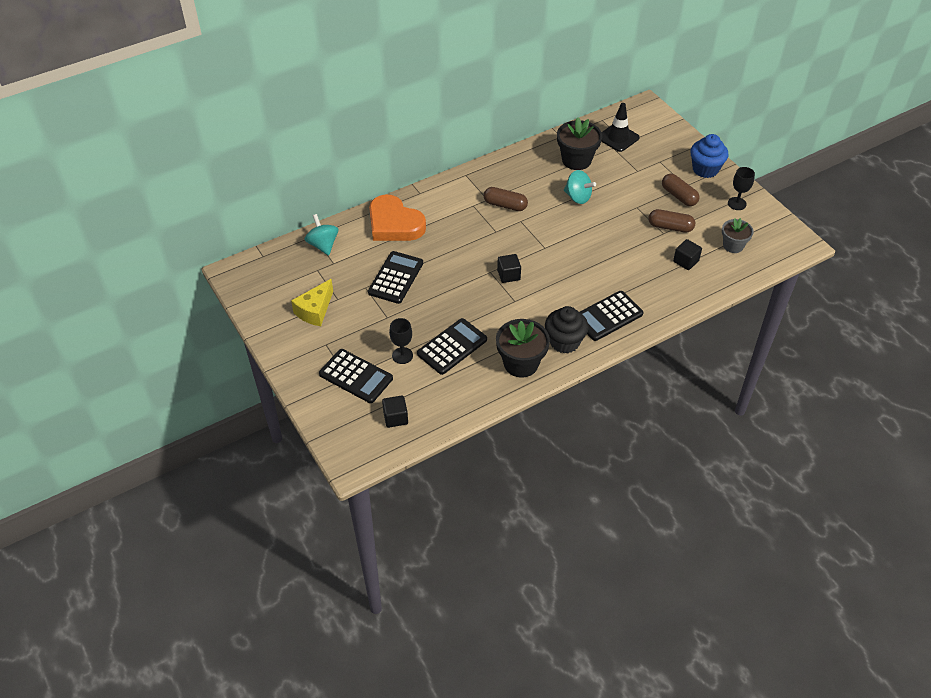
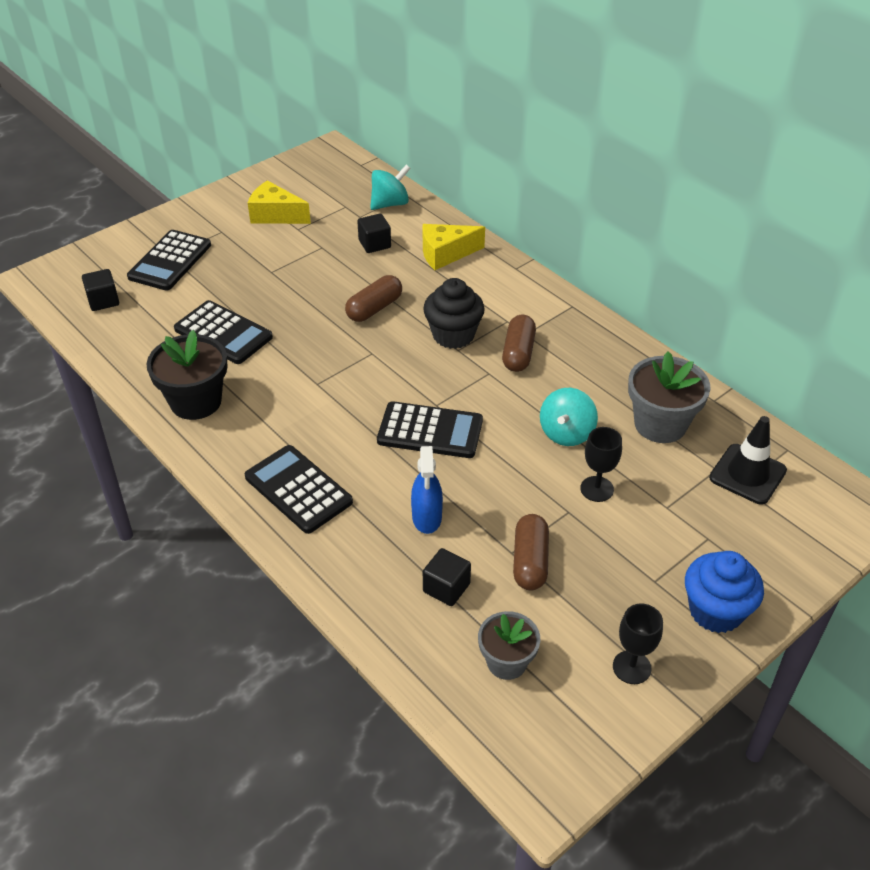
camera: 80 degrees right, 5 degrees down
black calculator [368,251,423,304] -> black calculator moved to [377,401,483,458]
orange heart [369,195,426,241] -> yellow cheese [423,224,485,270]
black goblet [389,318,413,364] -> black goblet moved to [580,427,622,502]
black cube [497,254,521,283] -> black cube moved to [357,214,391,253]
black cupcake [545,306,589,354] -> black cupcake moved to [423,278,485,349]
black flower pot [557,117,602,170] -> grey flower pot [628,351,711,443]
brown capsule [662,174,699,206] -> brown capsule moved to [345,275,402,322]
none -> blue spray bottle [411,446,443,534]

